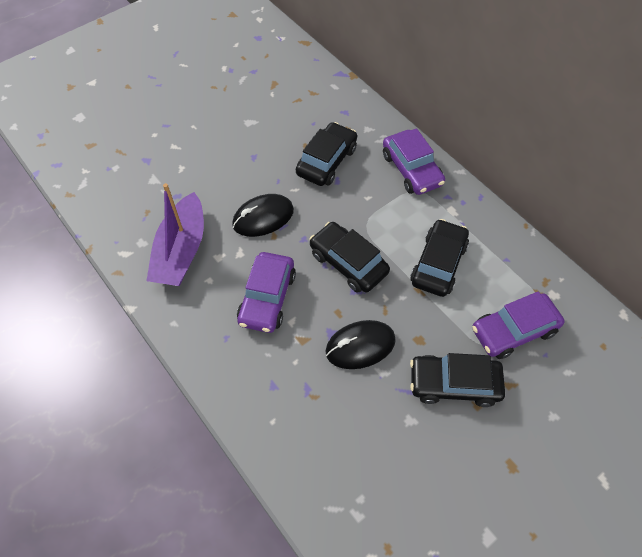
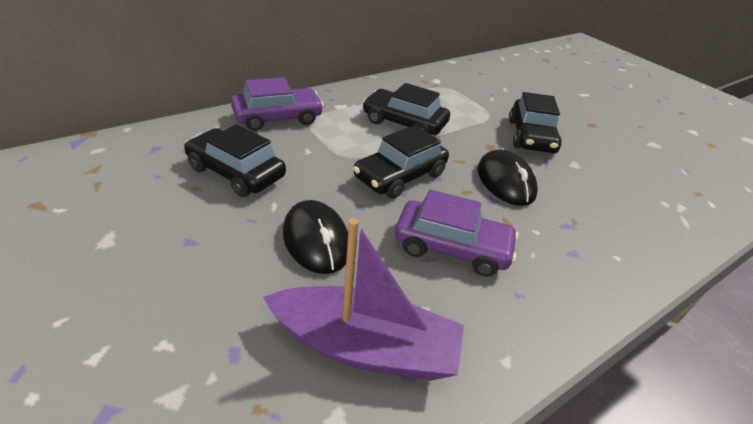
camera: 90 degrees left, 20 degrees down
purple car [472,291,565,359] -> none

